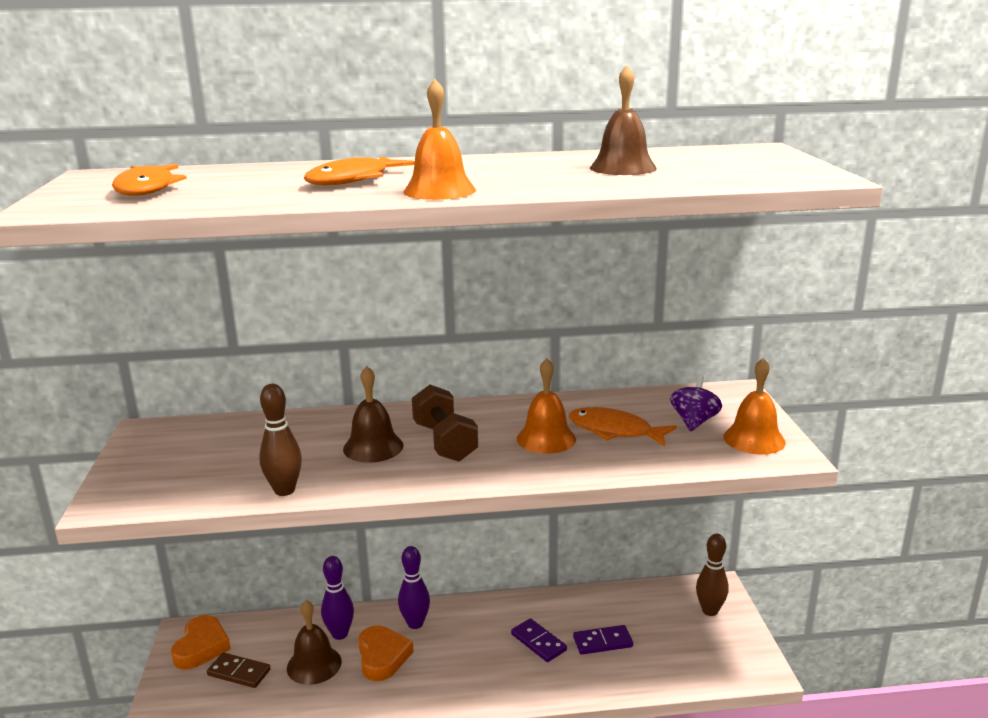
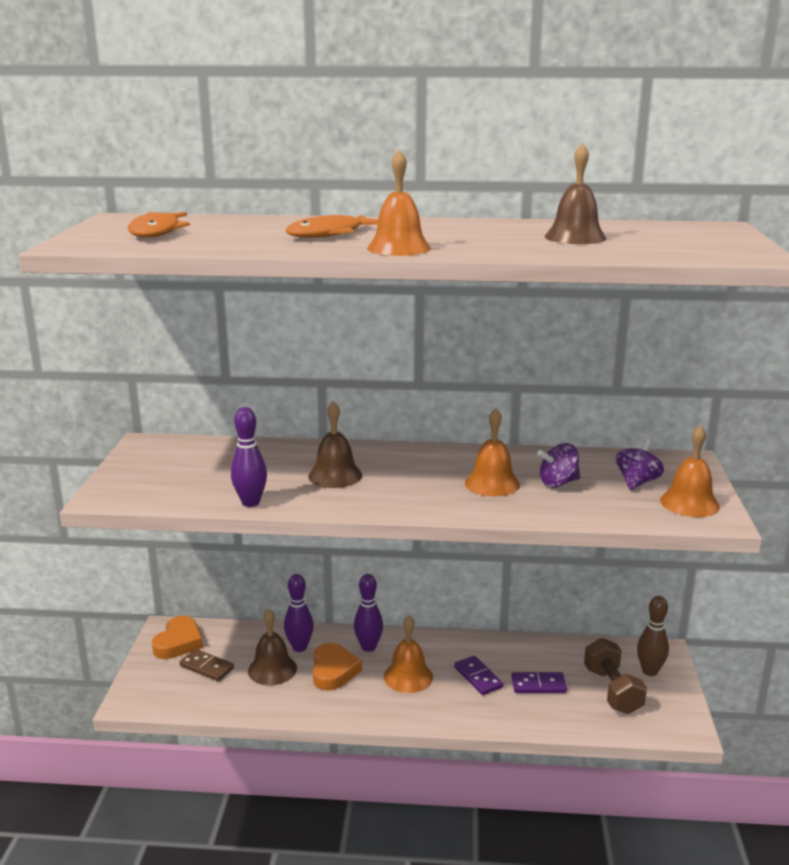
camera: 10 degrees right, 0 degrees up
brown bowling pin [259,384,302,496] -> purple bowling pin [231,407,267,507]
brown dumbbell [412,385,478,462] -> brown dumbbell moved to [584,638,647,714]
orange fish [569,407,677,447] -> purple spinning top [537,443,580,488]
none -> orange bell [384,616,433,693]

